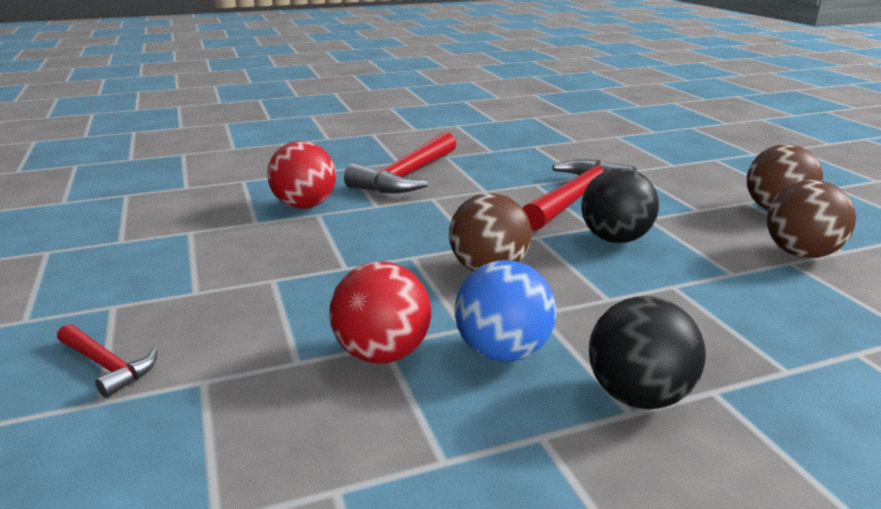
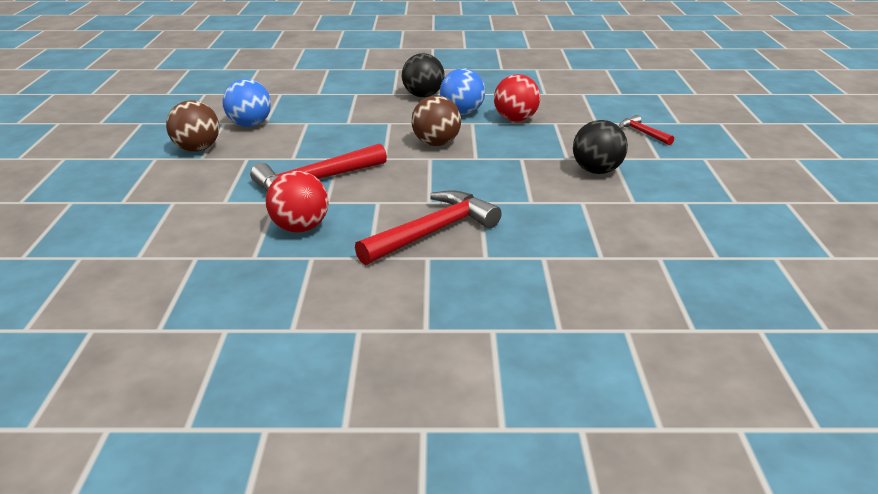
camera: 160 degrees left, 5 degrees up
red ball [267,141,336,209] -> red ball moved to [266,171,328,233]
black ball [581,168,659,243] -> black ball moved to [573,120,628,174]
brown ball [767,180,856,258] -> blue ball [222,79,271,127]

